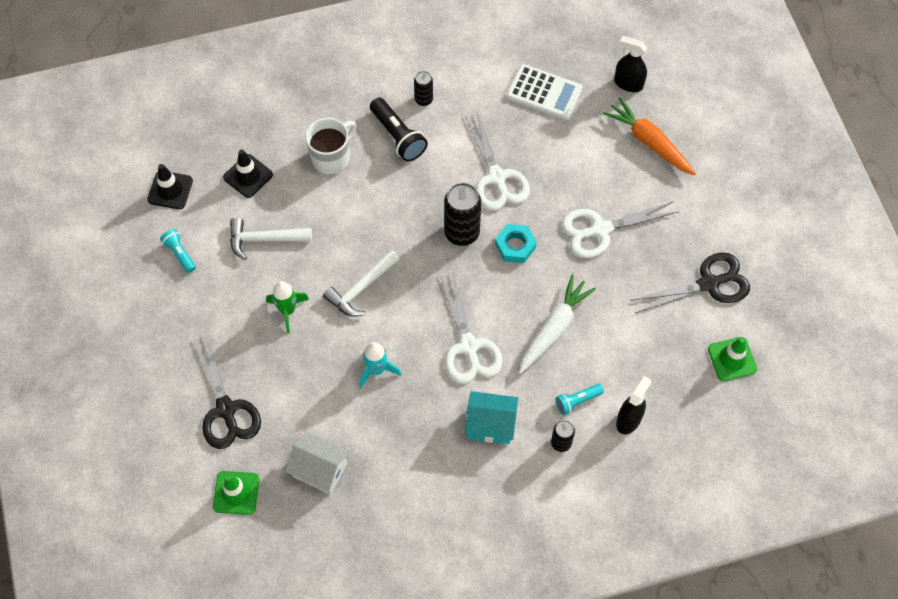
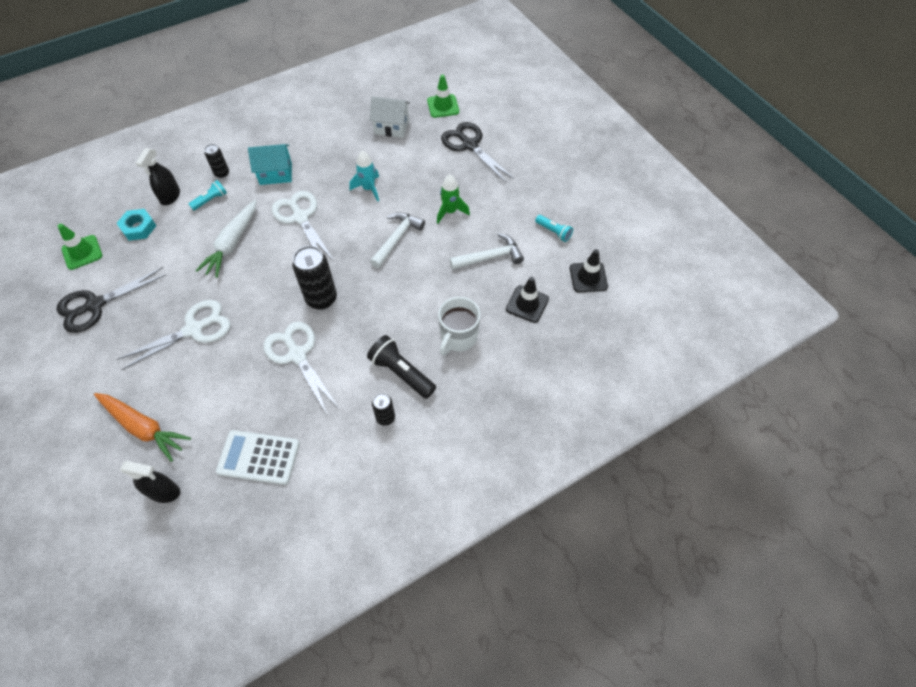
camera: 165 degrees right, 5 degrees down
turquoise nut [495,224,537,263] -> turquoise nut moved to [116,209,156,241]

